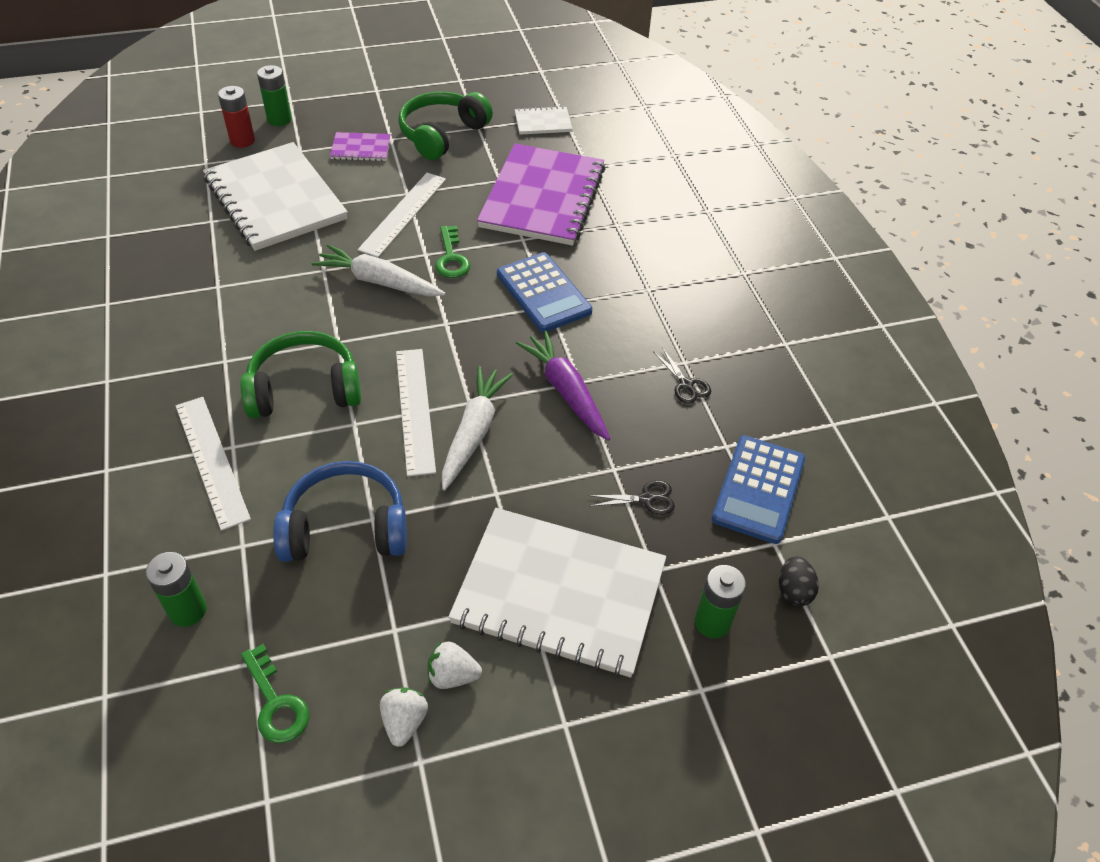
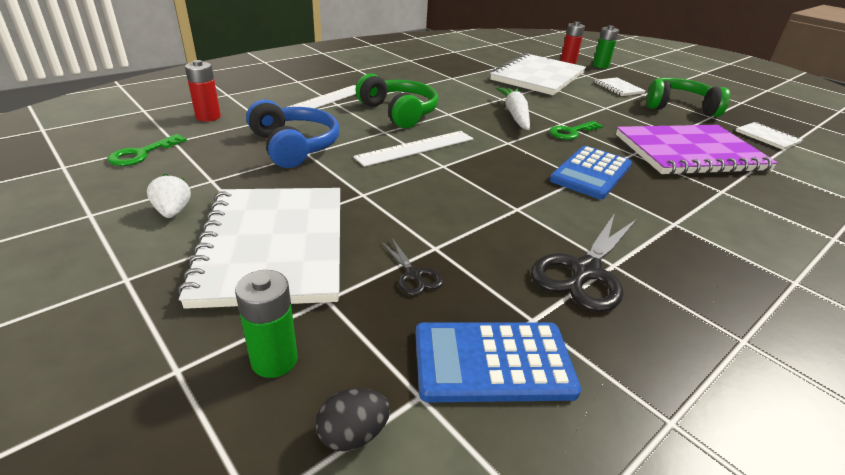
camera: 65 degrees right, 15 degrees down
green battery [146,552,207,627] -> red battery [185,60,221,121]
purple notebook [330,132,391,161] -> white notebook [595,78,646,96]
white ruler [358,173,446,257] -> none
white strawberry [380,687,428,747] -> none
white carrot [442,366,513,491] -> none
purple carrot [516,331,610,441] -> none
black scissors [653,347,711,404] -> black scissors [531,213,637,312], size x2.02

